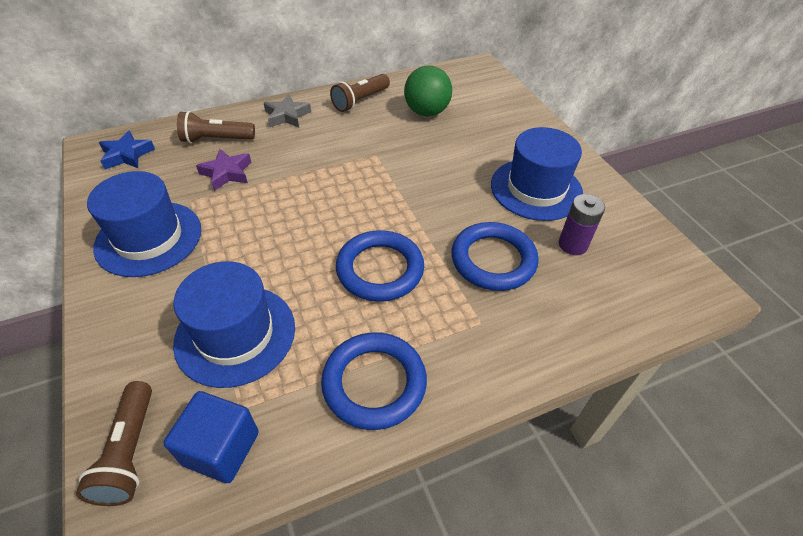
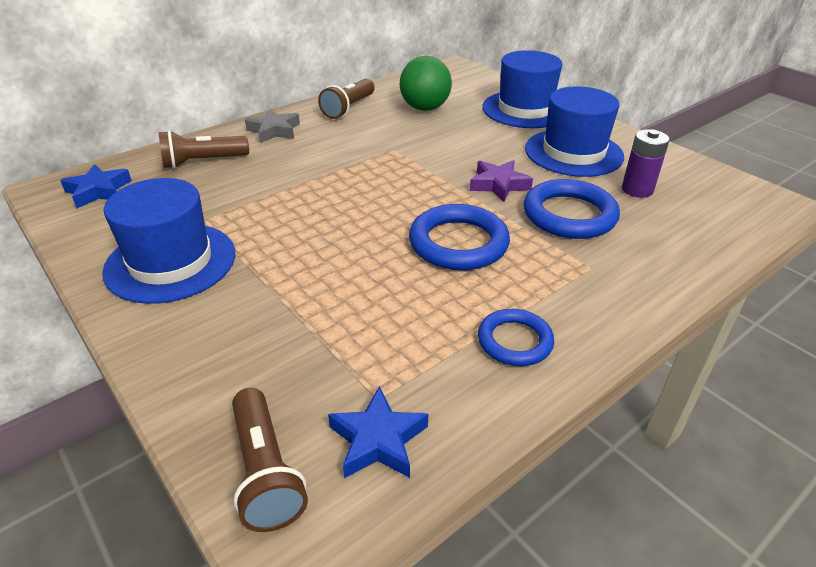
camera: 15 degrees left, 10 degrees down
blue cube [164,391,259,483] -> blue star [328,386,428,478]
blue hat [173,261,295,388] -> blue hat moved to [482,50,562,128]
purple star [196,149,252,191] -> purple star moved to [470,160,533,202]
blue ring [321,332,427,430] -> blue ring [478,309,554,366], size x0.62

